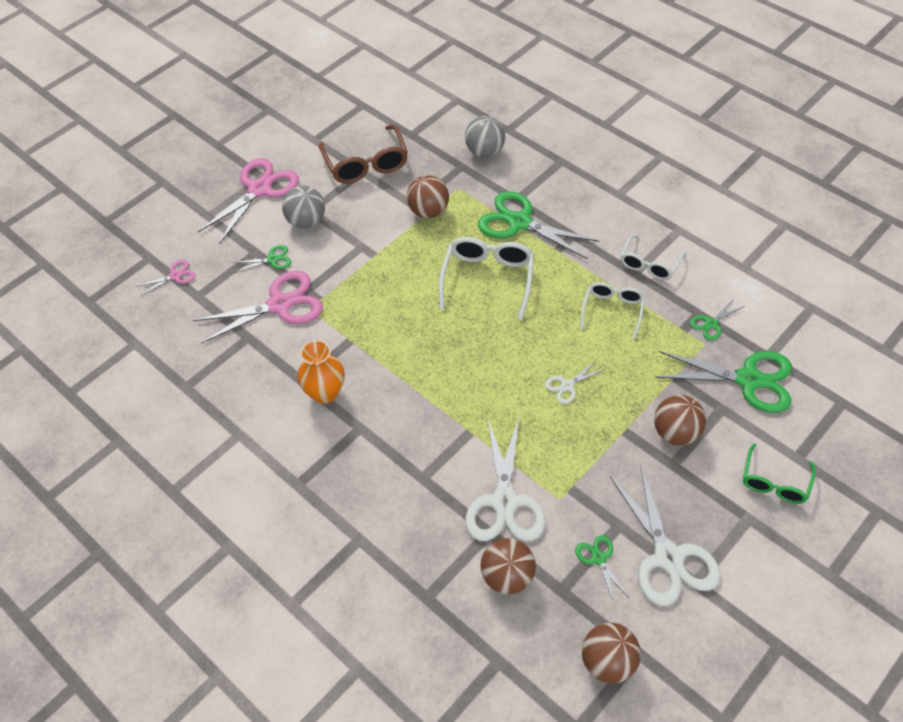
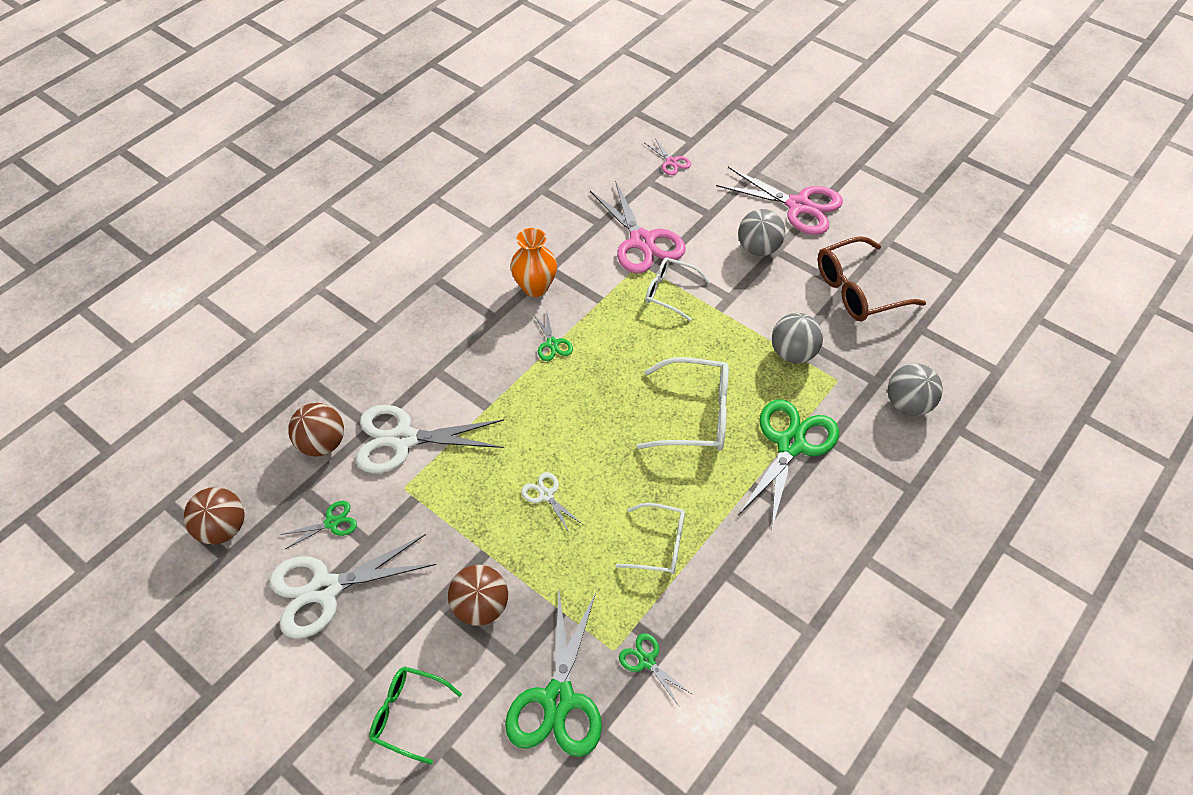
camera: 85 degrees right, 0 degrees up
green scissors [233,245,291,273] -> green scissors moved to [533,309,573,361]
brown ball [407,175,449,218] -> grey ball [772,313,823,363]
white glasses [620,234,685,280] -> white glasses moved to [645,258,710,321]

